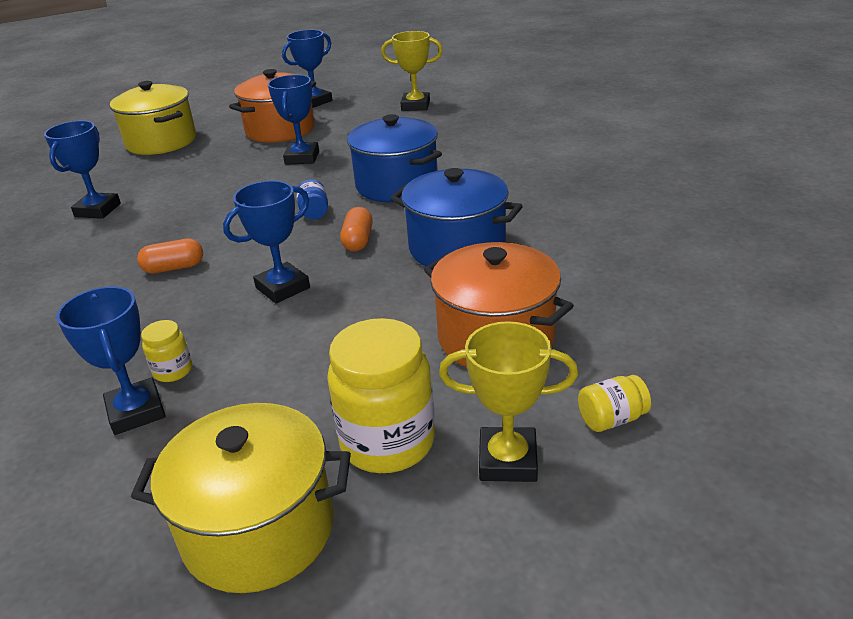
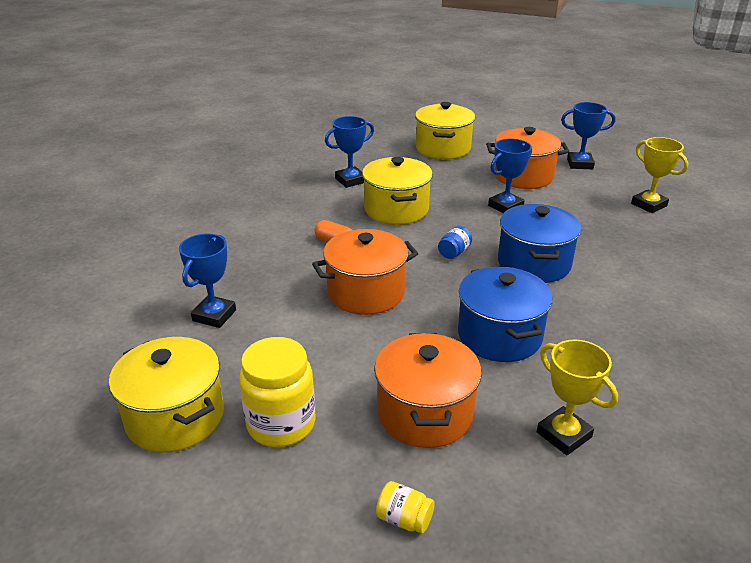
camera: 45 degrees right, 0 degrees up
yellow jar [141,320,192,382] -> none
blue trophy [223,181,310,304] -> orange pot [312,229,418,315]
orange capsule [340,207,373,251] -> none
yellow trophy [439,321,578,482] -> yellow trophy moved to [537,339,618,455]
none -> yellow pot [362,157,433,225]

